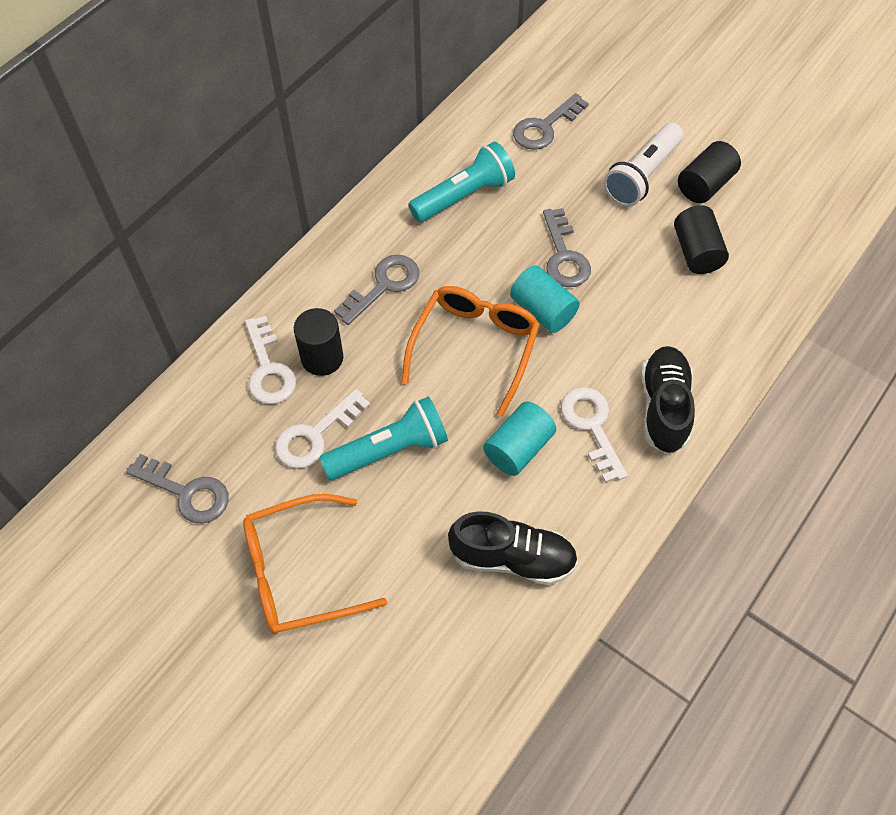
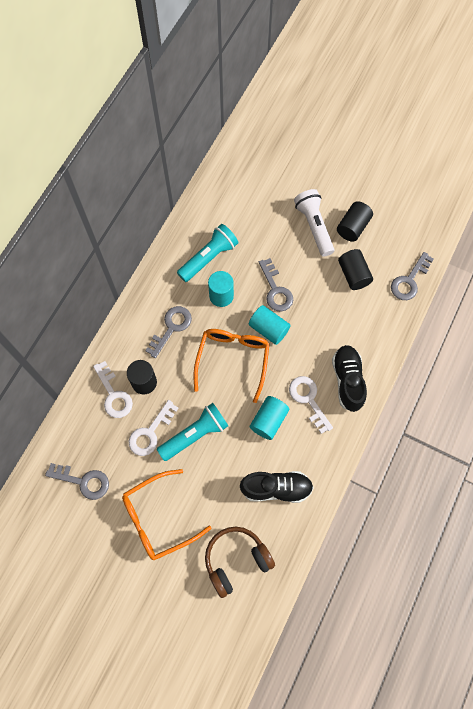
camera: 10 degrees left, 10 degrees up
grey key [513,93,589,150] -> grey key moved to [391,252,434,300]
white flashlight [603,123,683,207] -> white flashlight turned 135 degrees clockwise [294,189,334,257]
none -> brown headphones [205,527,275,598]
none -> turquoise cylinder [208,271,234,307]

